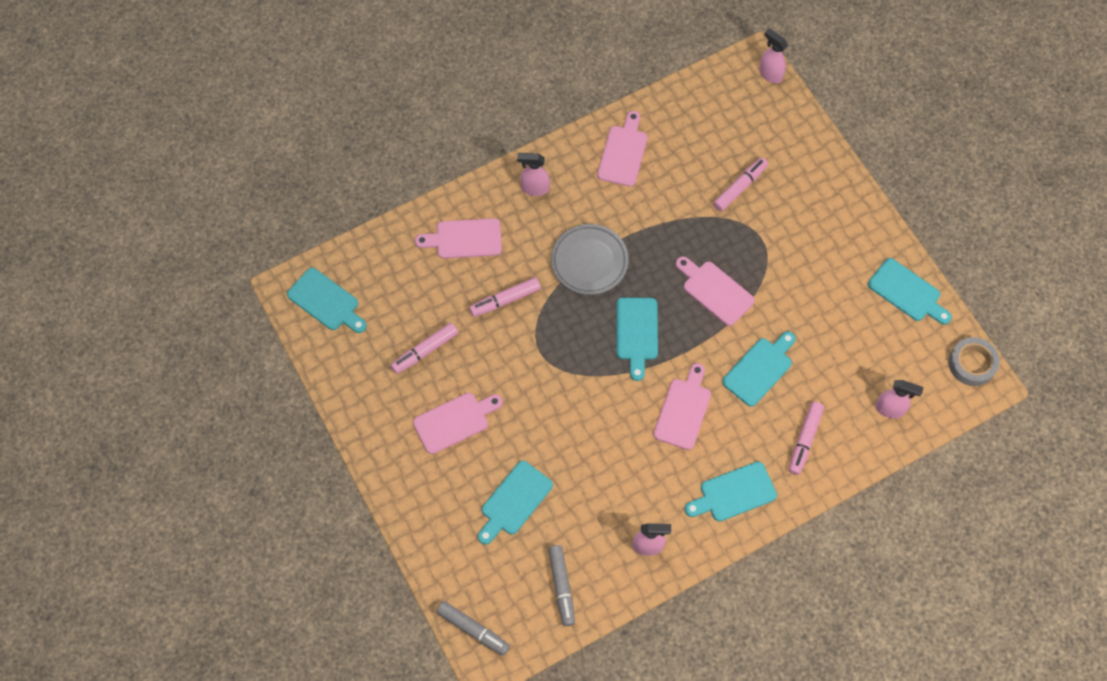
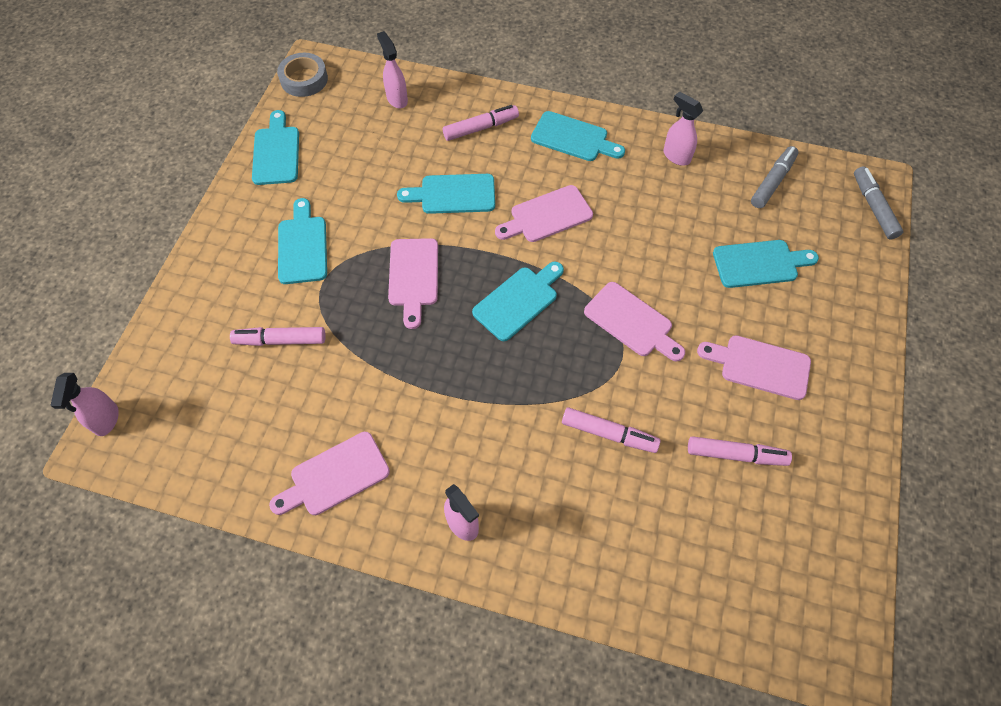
camera: 135 degrees left, 5 degrees down
turquoise cutting board [287,268,367,333] -> turquoise cutting board moved to [278,198,327,284]
pink cutting board [415,218,502,259] -> pink cutting board moved to [584,282,685,362]
grey plate [551,224,629,295] -> none

